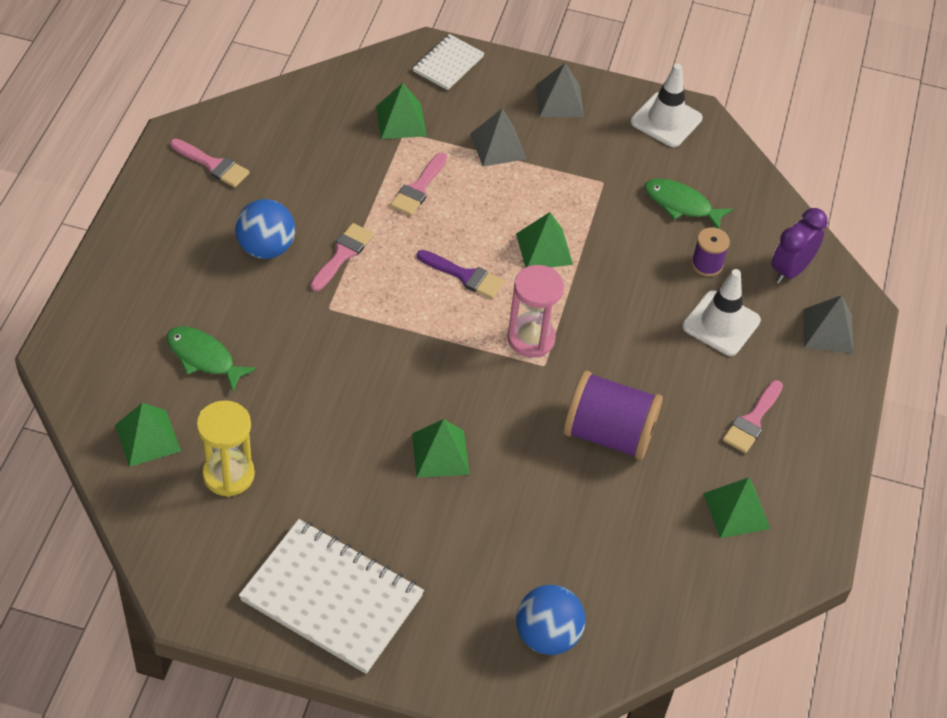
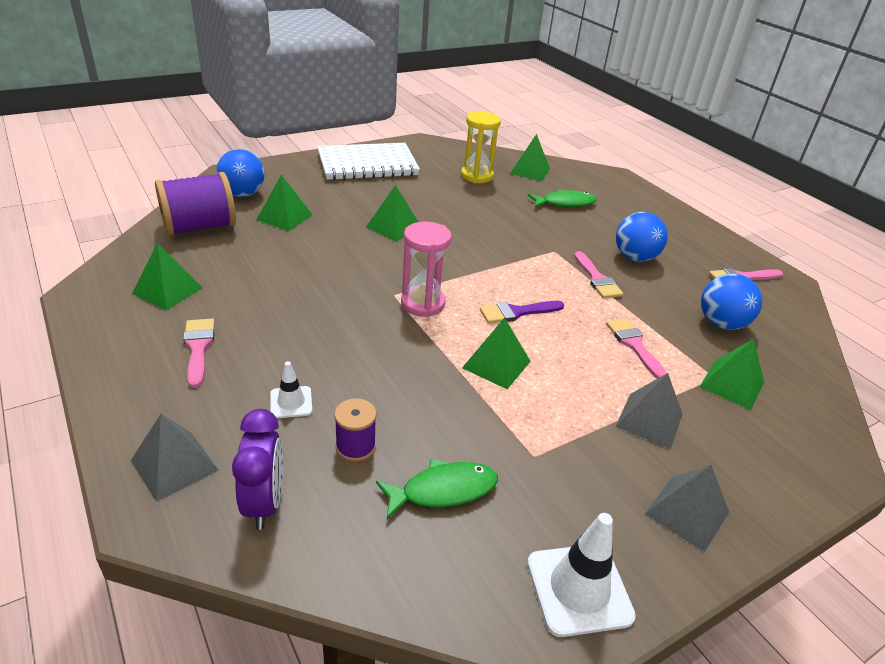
camera: 135 degrees right, 15 degrees down
white notebook [413,34,484,90] -> none
purple spool [564,371,663,460] -> purple spool moved to [155,172,236,236]
white traffic cone [682,269,761,356] -> white traffic cone [270,361,312,418], size x0.57
none -> green pyramid [256,175,313,231]
none -> blue ball [701,274,762,330]

